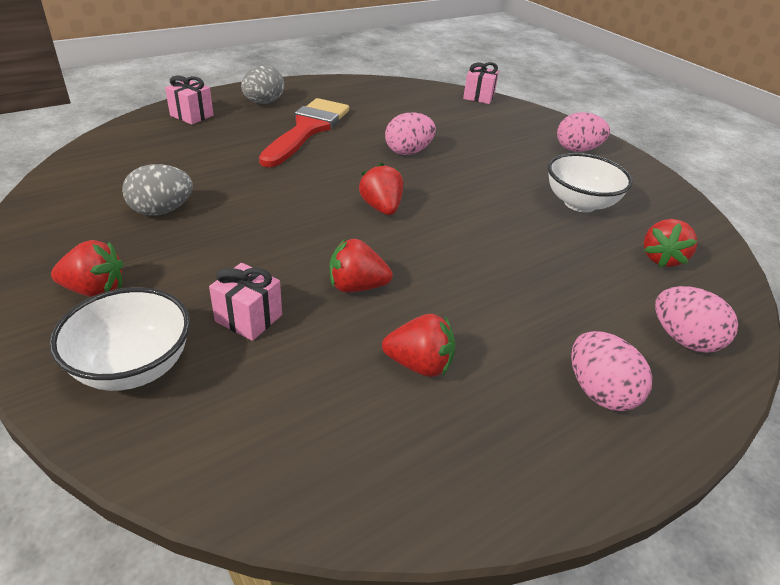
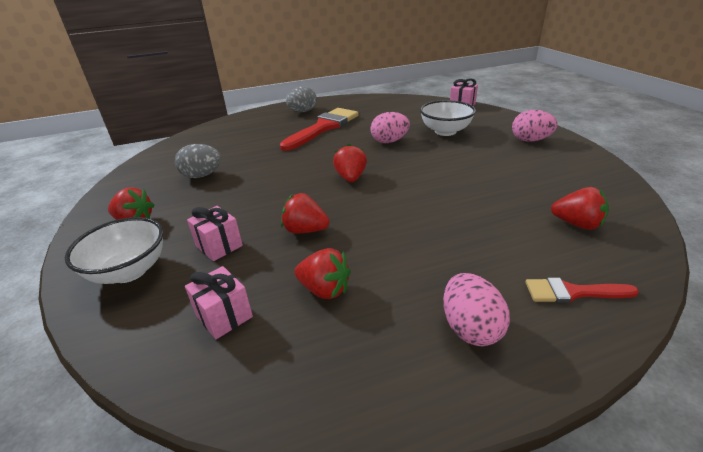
camera: 20 degrees right, 5 degrees down
pink gift [165,76,213,125] -> pink gift moved to [185,266,253,339]
white bowl [548,153,633,212] -> white bowl moved to [420,100,476,136]
red strawberry [644,219,697,268] -> red strawberry turned 105 degrees counterclockwise [551,187,609,230]
pink egg [655,286,738,353] -> red brush [525,278,639,303]

